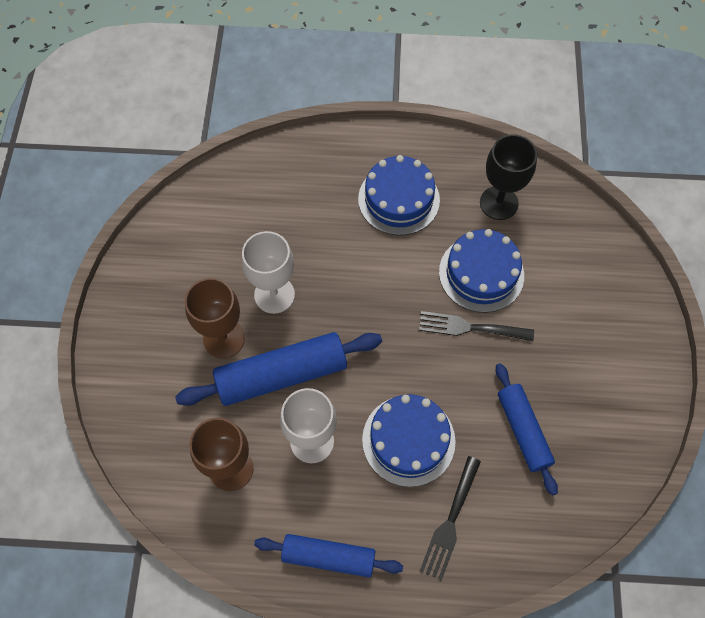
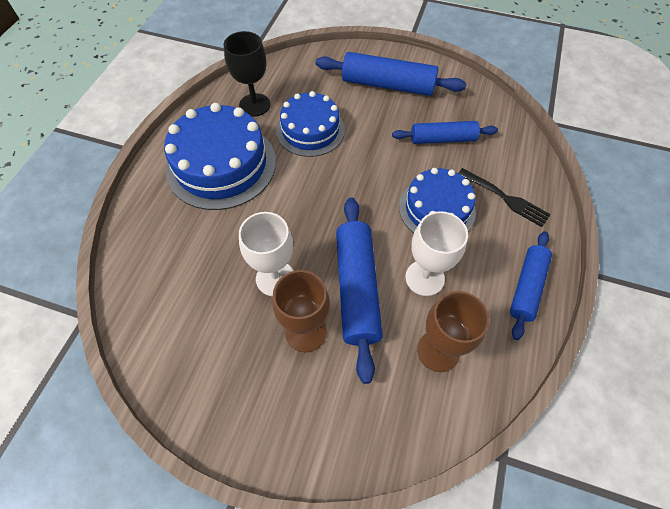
camera: 75 degrees left, 5 degrees down
blue cake [358,155,440,235] -> blue cake [164,103,276,210], size x1.52
black fork [419,311,534,341] -> none
none -> blue rolling pin [316,52,467,96]

